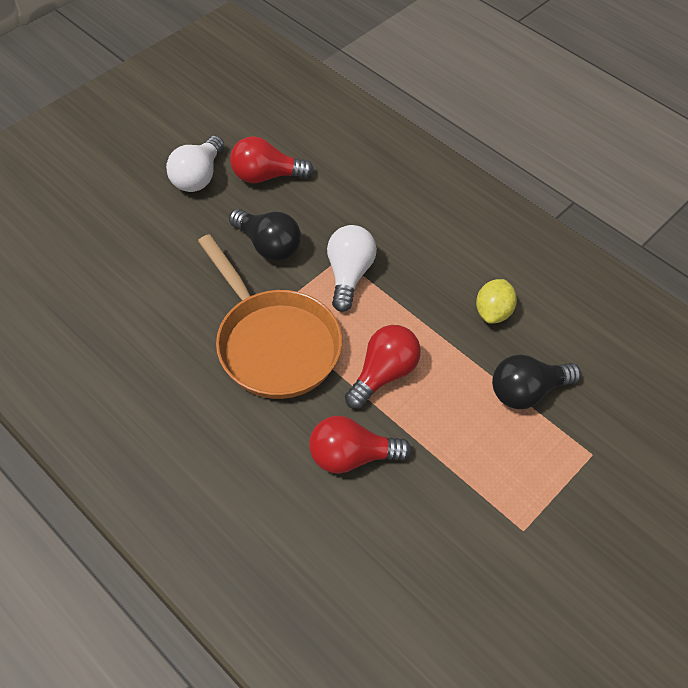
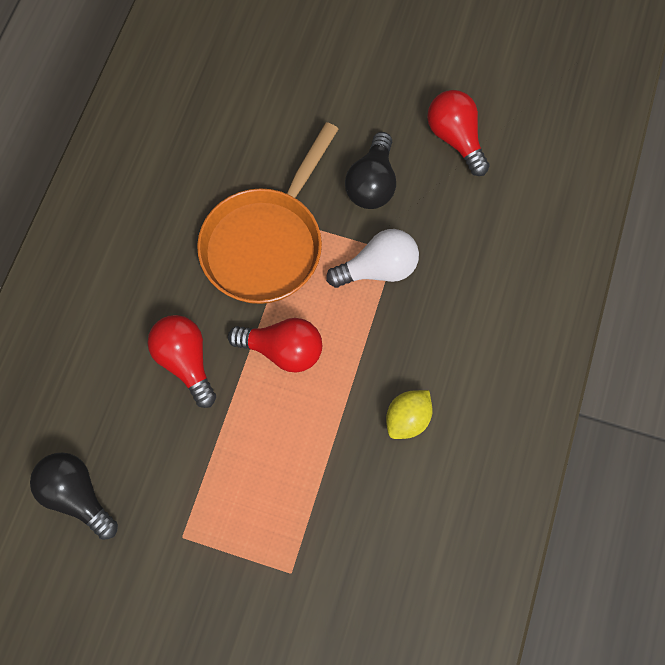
camera: 65 degrees right, 15 degrees up
white light bulb [166,136,224,192] -> none
yellow lemon [476,279,517,324] -> yellow lemon turned 45 degrees counterclockwise [386,390,433,439]
black light bulb [492,355,581,409] -> black light bulb moved to [30,452,118,540]

